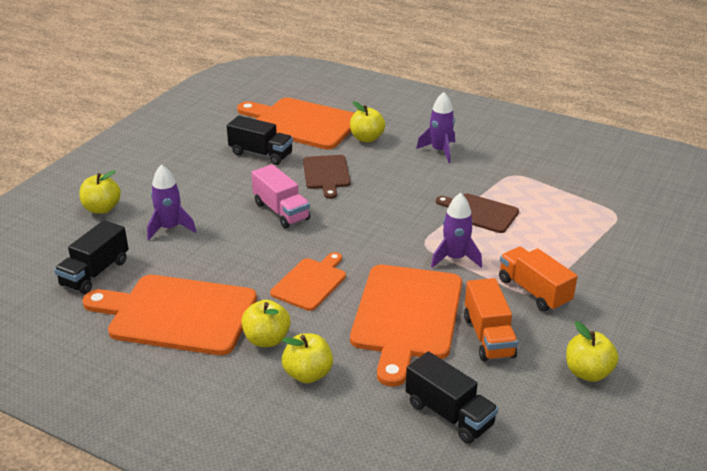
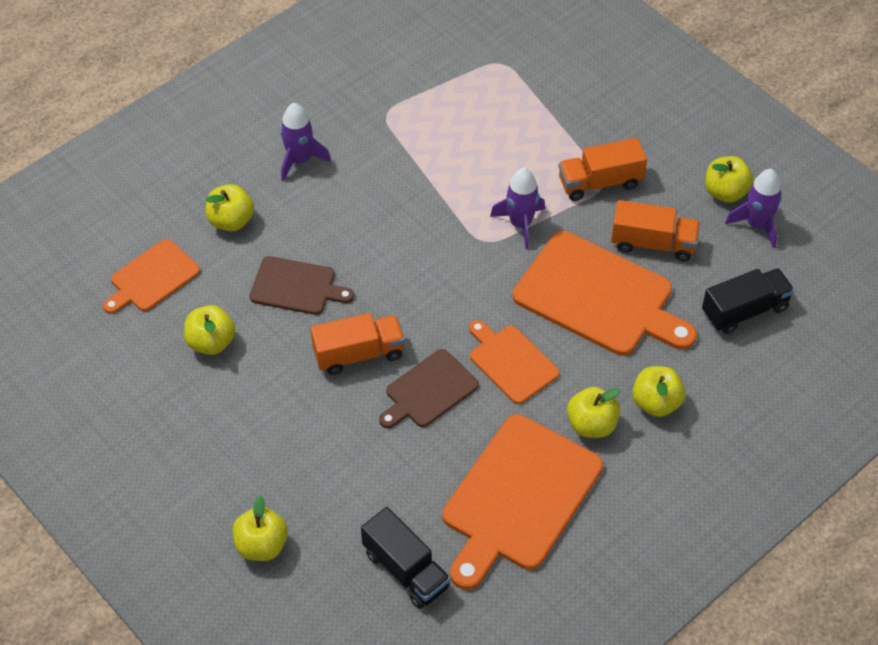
camera: 70 degrees left, 20 degrees up
purple rocket [147,164,196,240] -> purple rocket moved to [725,169,782,248]
black truck [227,116,293,165] -> yellow apple [184,305,235,355]
orange cutting board [237,98,354,150] -> orange cutting board [103,239,200,314], size x0.56
pink truck [251,164,310,228] -> orange truck [310,313,405,375]
brown cutting board [436,193,519,233] -> brown cutting board moved to [379,349,479,428]

